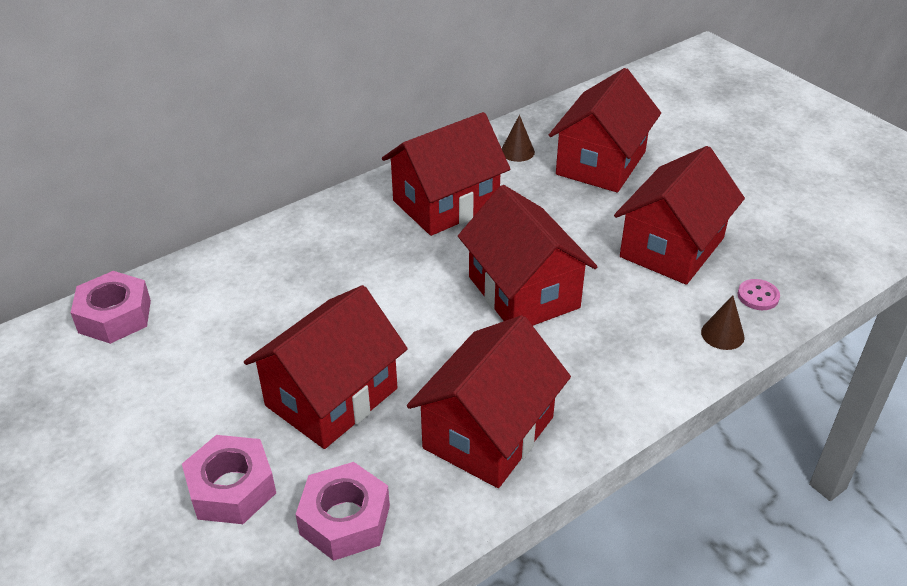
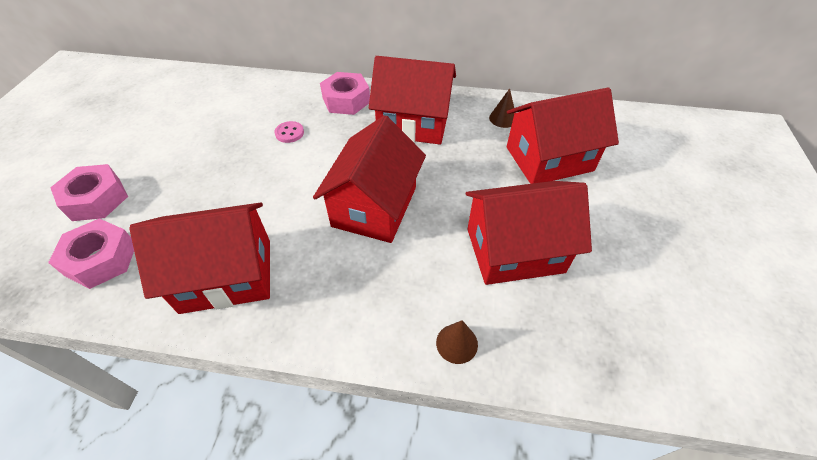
camera: 45 degrees right, 10 degrees up
pink nut [71,271,151,344] -> pink nut moved to [320,72,370,115]
red house [244,285,408,449] -> none
pink button [738,279,780,310] -> pink button moved to [274,121,304,143]

